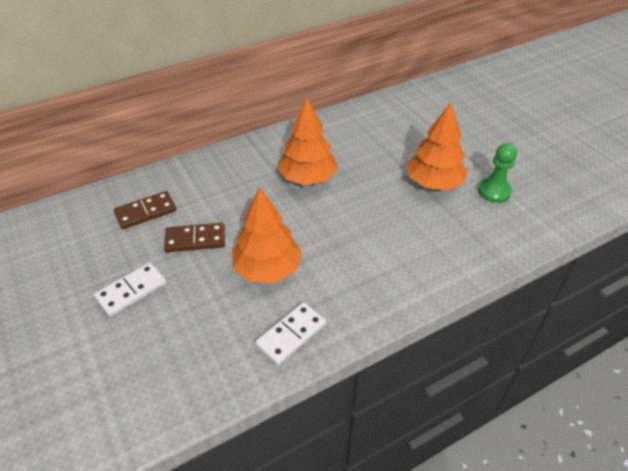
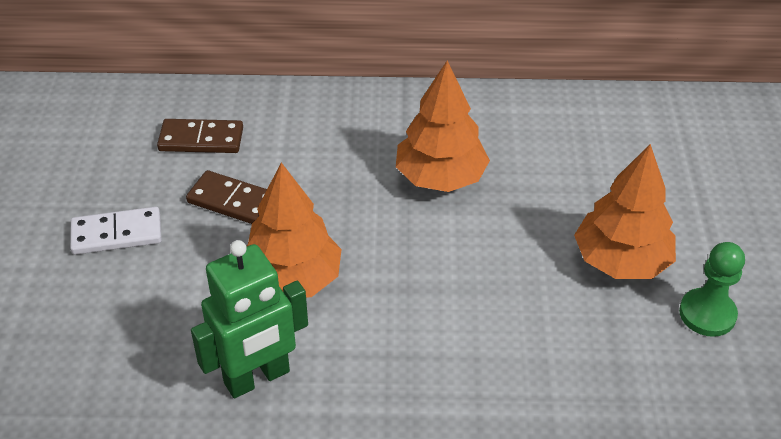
camera: 30 degrees right, 0 degrees up
white domino [255,302,326,365] -> green robot [191,240,308,398]

